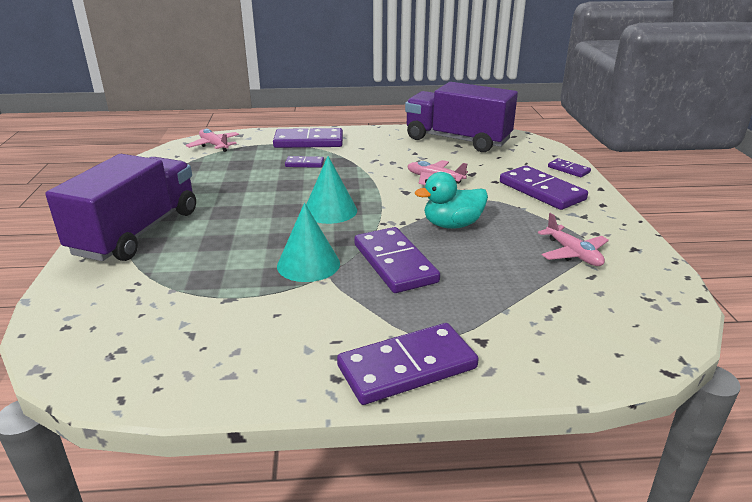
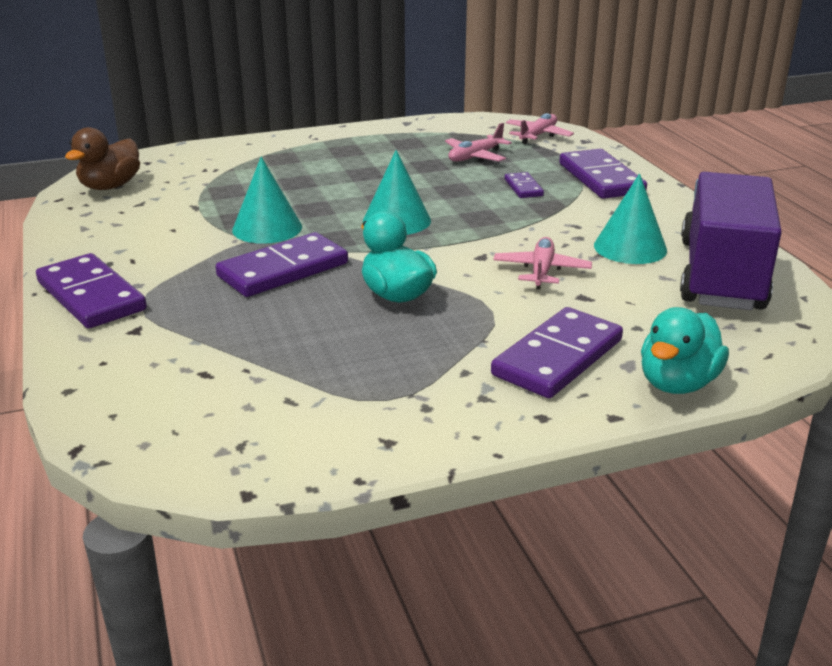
camera: 75 degrees right, 0 degrees up
purple truck [45,154,196,261] -> none
pink plane [538,213,609,266] -> pink plane moved to [445,123,512,162]
purple domino [548,158,591,177] -> turquoise duck [641,307,729,394]
none -> brown duck [65,127,140,190]
none -> turquoise cone [594,174,667,264]

